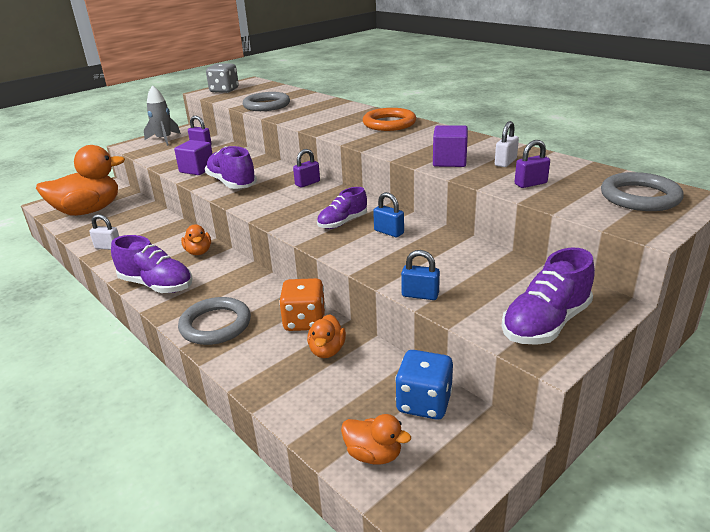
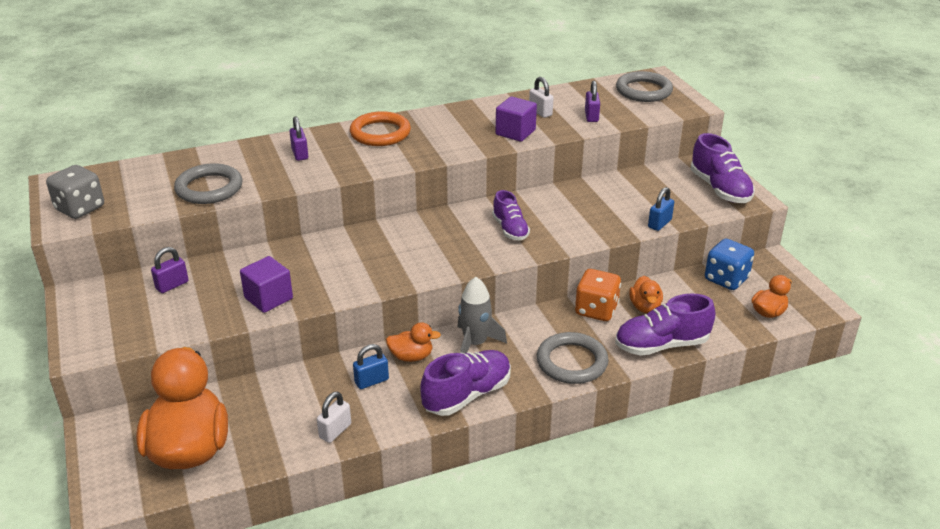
camera: 70 degrees left, 5 degrees up
grey rocket [144,85,181,146] -> grey rocket moved to [458,277,507,353]
purple shoe [205,146,257,189] -> purple shoe moved to [615,293,716,356]
purple padlock [293,149,320,188] -> purple padlock moved to [289,117,308,161]
orange duck [307,314,346,358] -> orange duck turned 60 degrees clockwise [629,276,663,313]
blue padlock [373,192,404,237] -> blue padlock moved to [353,344,389,389]

